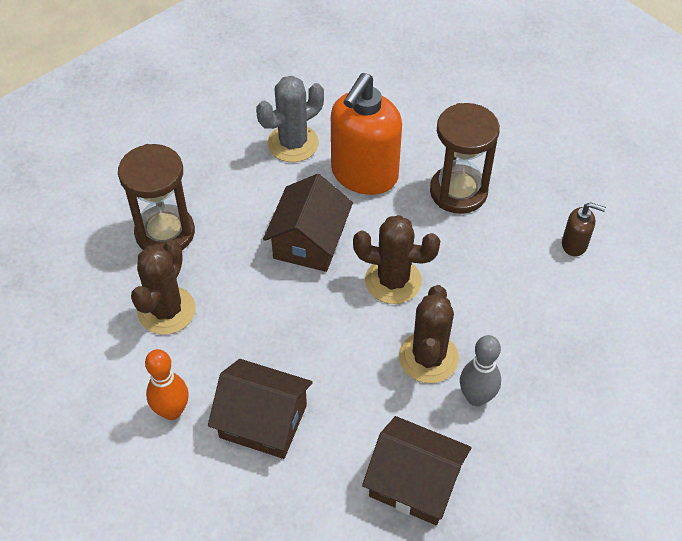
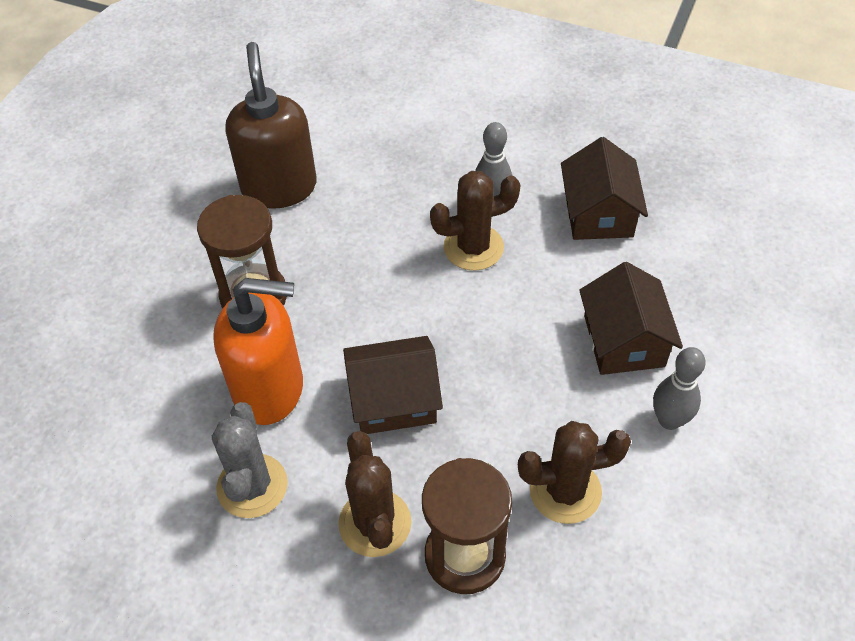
camera: 115 degrees left, 0 degrees up
orange bowling pin [145,349,188,420] -> grey bowling pin [653,347,706,430]
grey cactus [256,76,324,162] -> grey cactus turned 60 degrees clockwise [212,402,288,518]
brown cactus [353,215,440,304] -> brown cactus moved to [338,431,411,557]
brown soap dispenser [562,202,606,256] -> brown soap dispenser [226,42,317,209], size x2.24

